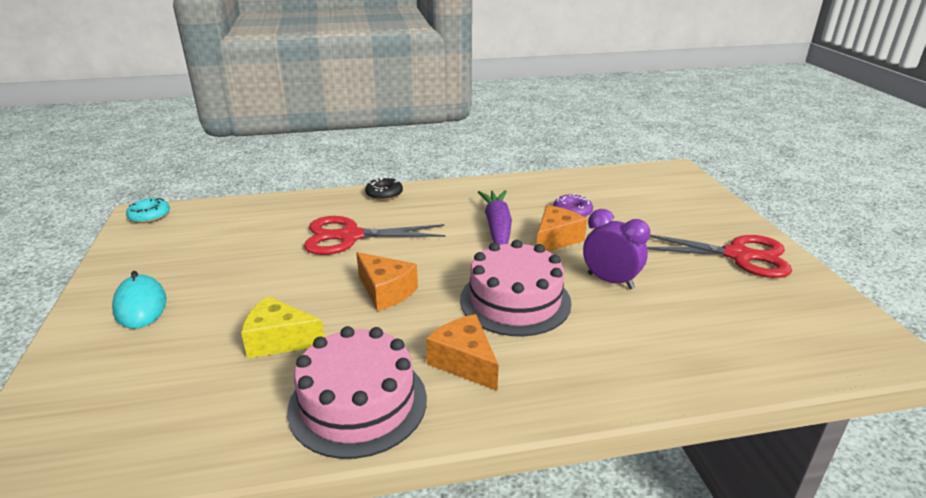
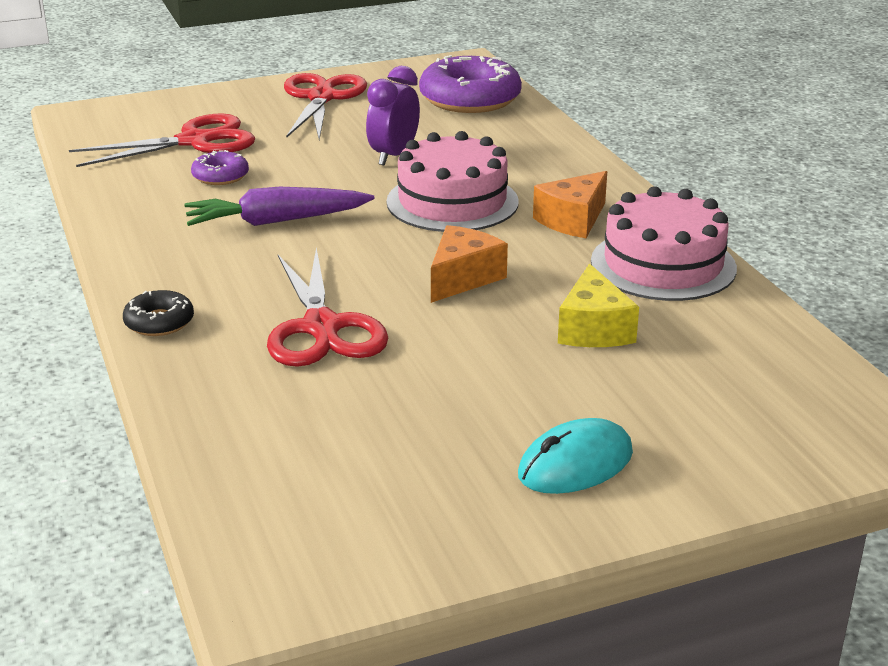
camera: 100 degrees left, 0 degrees up
turquoise donut [126,198,170,223] -> none
orange cheese [537,205,587,252] -> none
none -> red scissors [69,113,255,167]
none -> purple donut [419,55,522,113]

